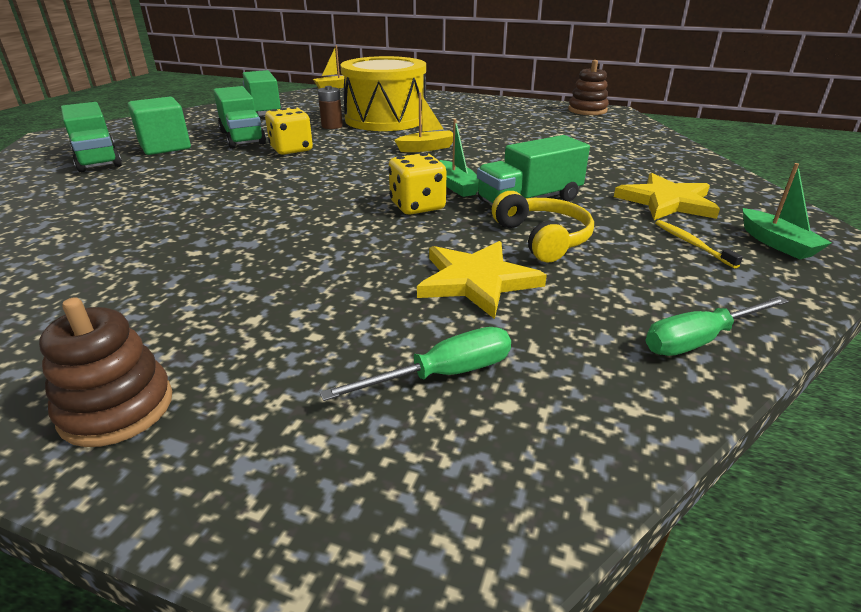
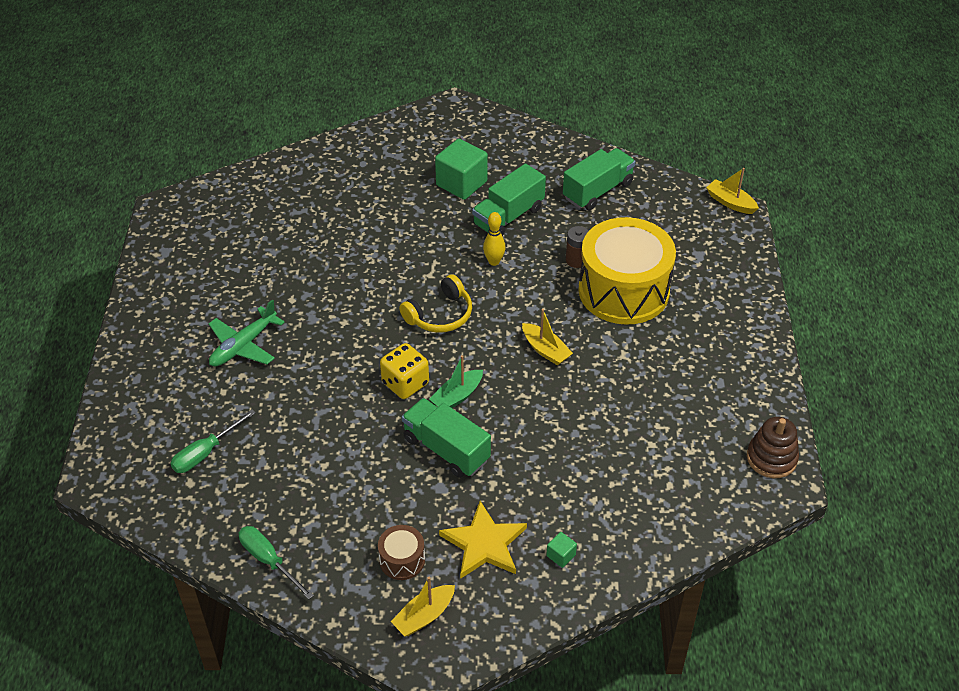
camera: 70 degrees right, 15 degrees up
brown stacking toy [39,297,172,447] -> none
green truck [61,102,122,173] -> none
yellow dice [265,107,313,155] -> yellow bowling pin [483,212,505,266]
green screwdriver [320,327,511,401] -> green screwdriver turned 90 degrees clockwise [170,410,256,473]
yellow star [417,241,547,319] -> none
yellow headphones [492,191,594,263] -> yellow headphones moved to [399,274,472,333]
yellow toothbrush [655,220,743,268] -> brown drum [378,525,425,580]
green boat [743,163,832,259] -> yellow boat [391,577,455,636]
none -> green plane [209,300,285,366]
none -> green cube [546,532,577,568]

